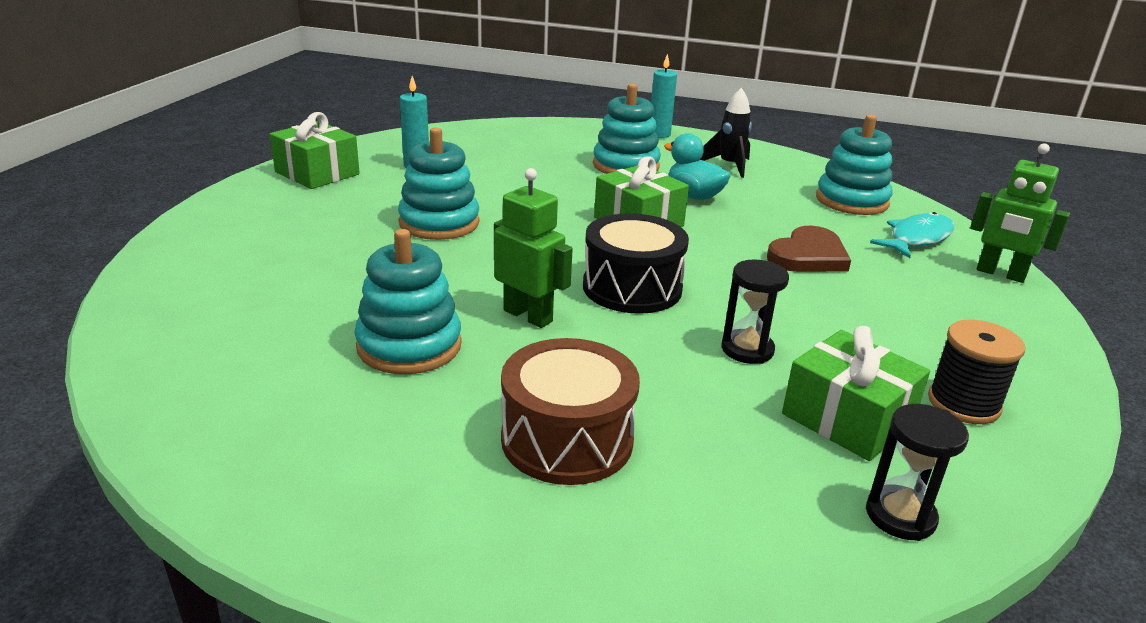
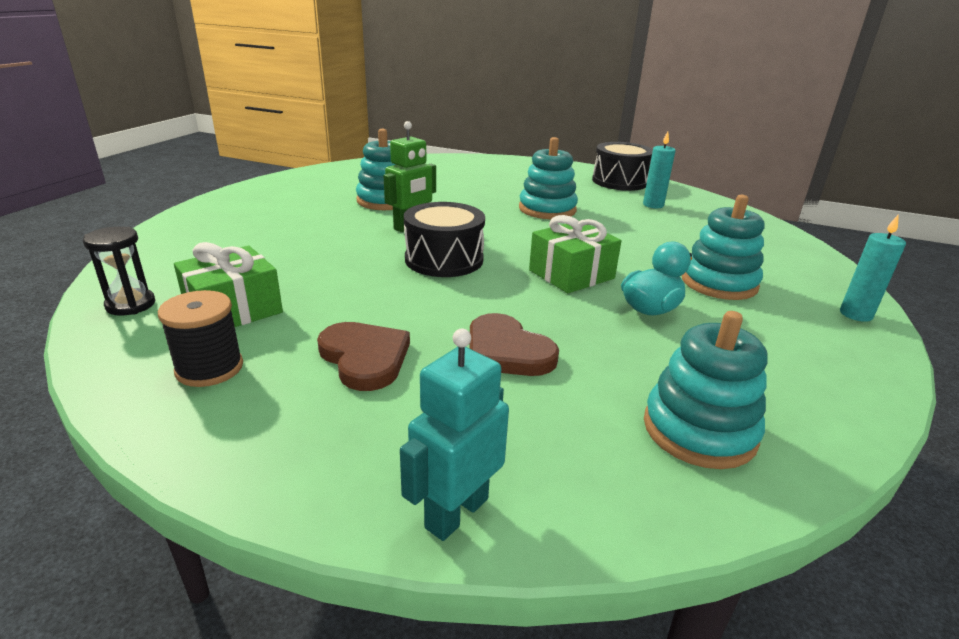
camera: 95 degrees right, 0 degrees up
green gift [270,112,360,189] -> black drum [592,142,653,191]
brown drum [501,338,640,485] -> none
black rocket [700,88,752,178] -> none
black hourglass [721,259,789,364] -> none
turquoise fish [870,212,955,258] -> none
green robot [970,143,1070,283] -> turquoise robot [400,329,509,541]
none -> brown heart [317,322,410,391]

